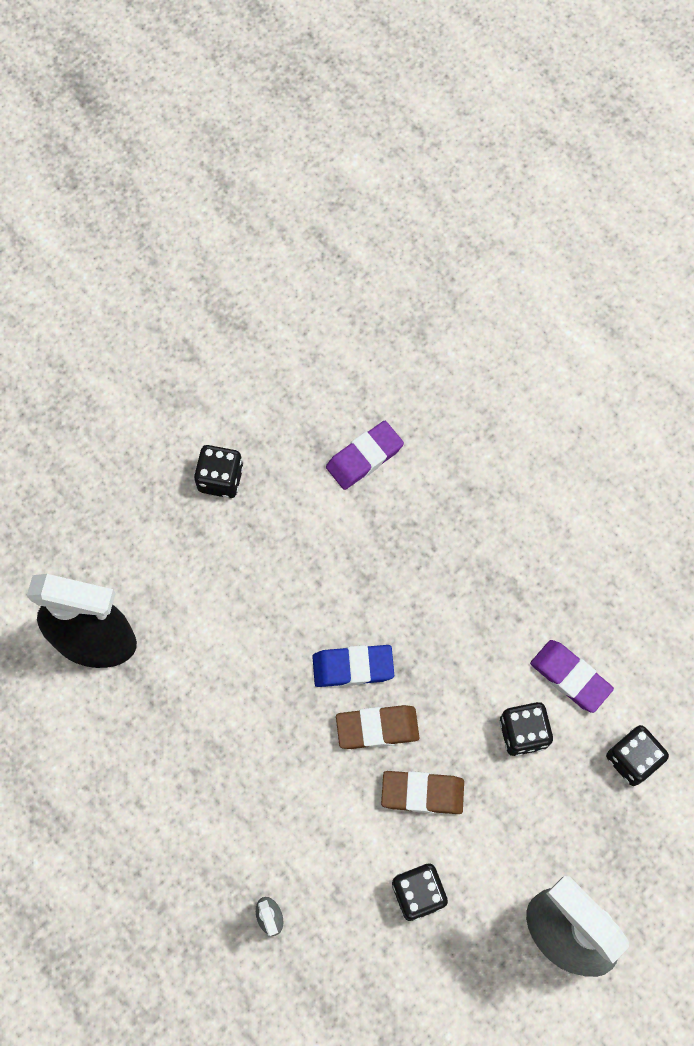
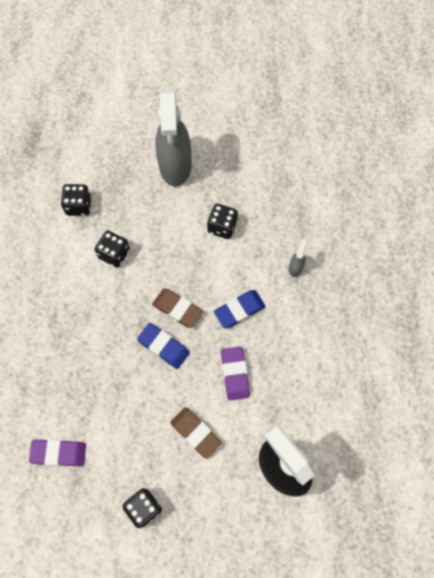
camera: 140 degrees left, 0 degrees up
brown eraser [381,771,464,814] -> brown eraser moved to [170,407,222,459]
purple eraser [530,640,614,713] -> purple eraser moved to [221,346,250,401]
none -> blue eraser [214,290,266,328]

